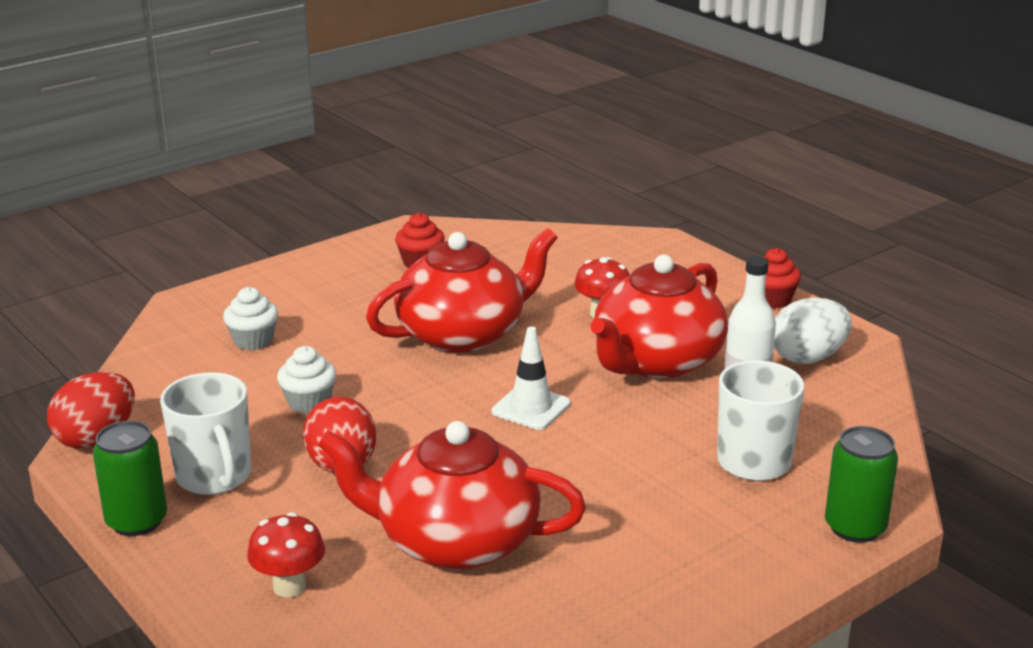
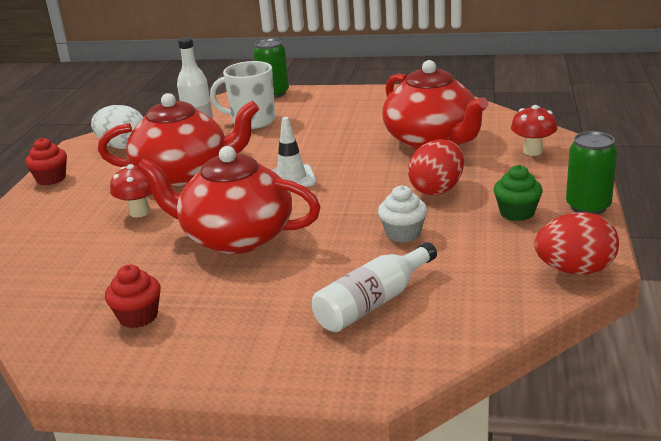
camera: 130 degrees left, 0 degrees up
white mug [160,372,251,495] -> green cupcake [494,165,543,221]
white cupcake [223,287,278,350] -> white bottle [312,242,437,332]

